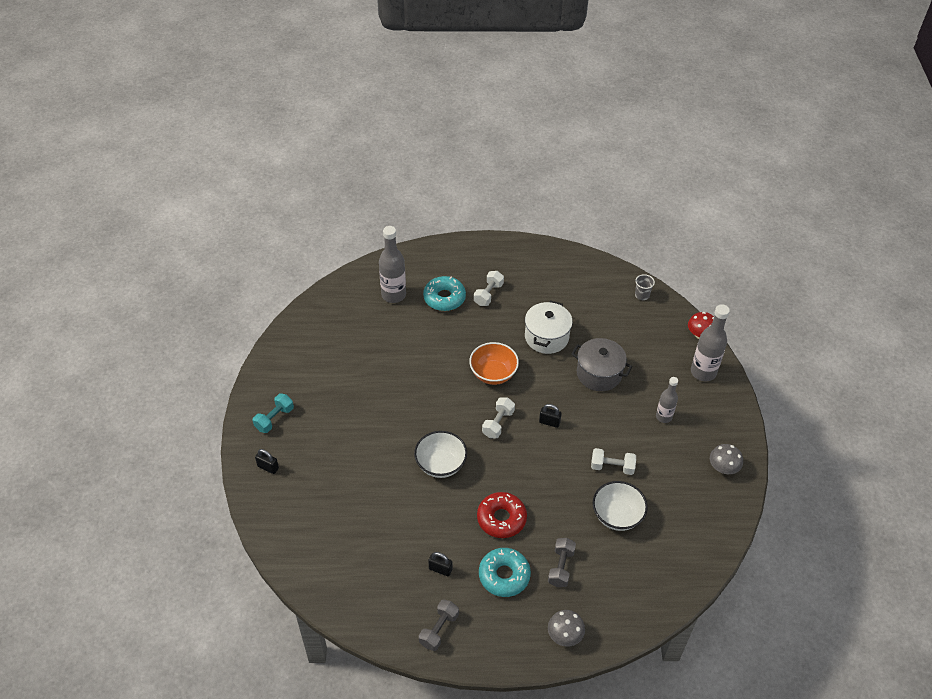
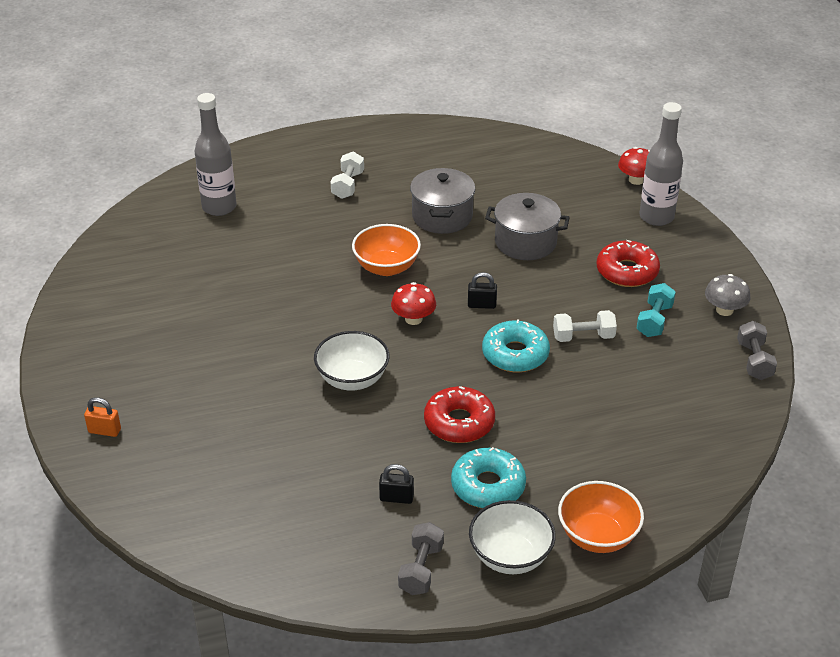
camera: 15 degrees left, 10 degrees down
turquoise dumbbell [252,393,294,433] -> turquoise dumbbell moved to [636,283,676,337]
black padlock [255,449,279,474] -> orange padlock [84,397,121,437]
turquoise donut [423,276,466,311] -> turquoise donut moved to [482,319,550,372]
white dumbbell [482,397,515,438] -> red mushroom [391,282,436,325]
white pot [525,301,573,354] -> grey pot [410,168,475,234]
grey dumbbell [548,538,576,587] -> grey dumbbell moved to [737,321,777,380]
grey mushroom [548,610,585,647] -> orange bowl [558,481,644,553]
white bowl [593,481,648,531] -> white bowl moved to [469,500,556,574]
grey cup [635,274,655,300] -> none
grey bottle [656,377,678,423] -> red donut [597,240,660,287]

